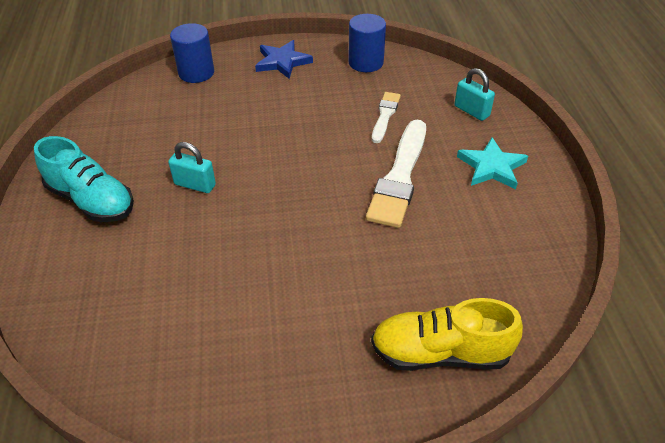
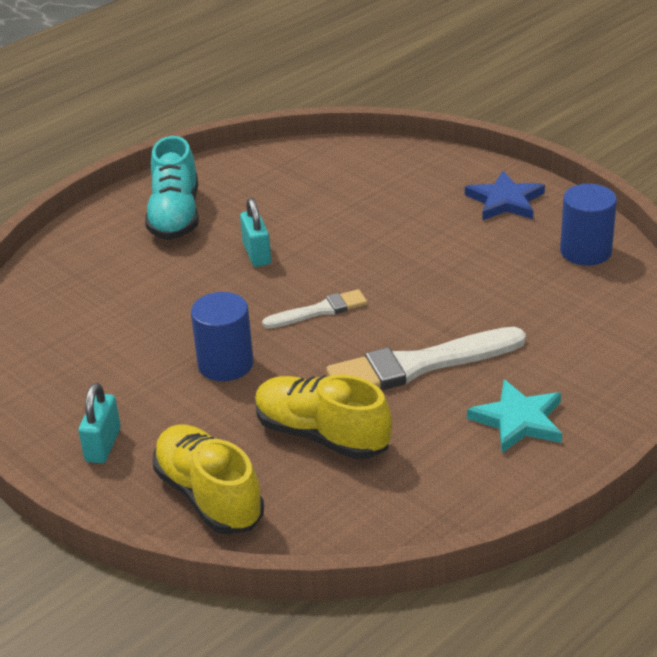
camera: 55 degrees right, 10 degrees down
blue cylinder [170,23,214,83] -> blue cylinder moved to [191,292,254,381]
white brush [372,92,401,143] -> white brush moved to [262,289,367,328]
turquoise padlock [454,68,495,121] -> turquoise padlock moved to [78,383,121,463]
none -> yellow shoe [255,375,392,460]

